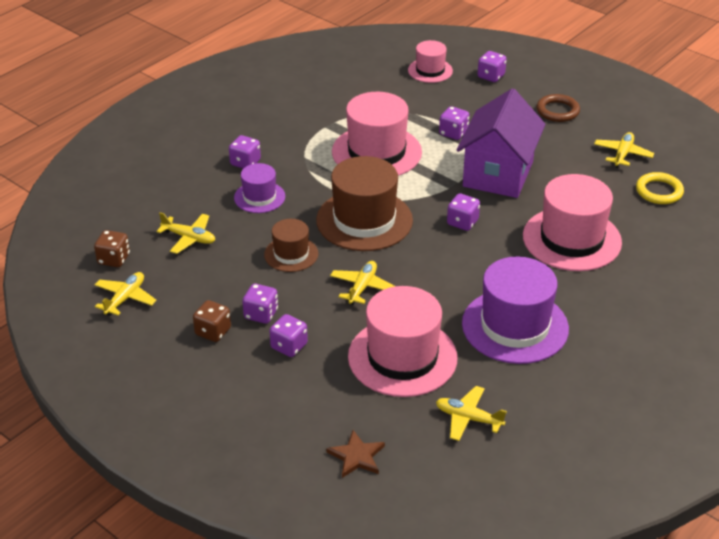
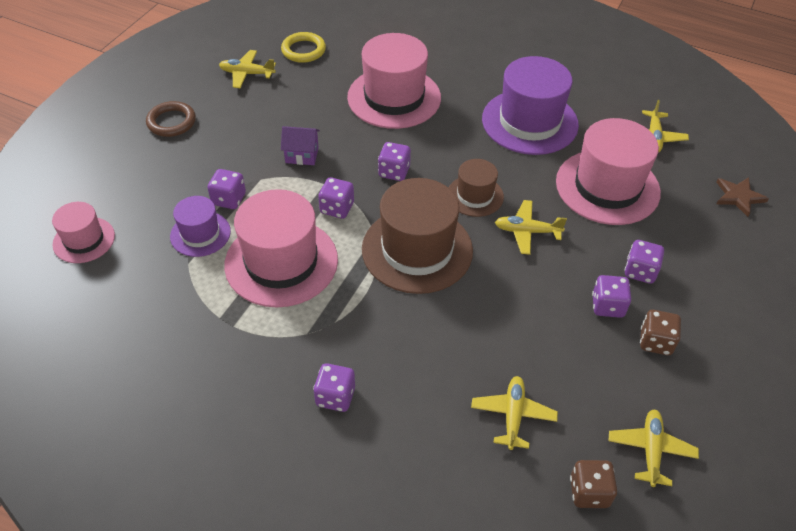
camera: 105 degrees left, 10 degrees up
yellow plane [95,272,157,316] -> yellow plane turned 90 degrees clockwise [609,409,699,487]
purple hat [234,163,285,213] -> purple hat moved to [170,196,231,257]
brown hat [264,219,319,272] -> brown hat moved to [448,159,504,217]
purple house [457,88,546,198] -> purple house [281,126,320,165], size x0.42
purple dice [478,51,507,82] -> purple dice moved to [318,178,354,219]

